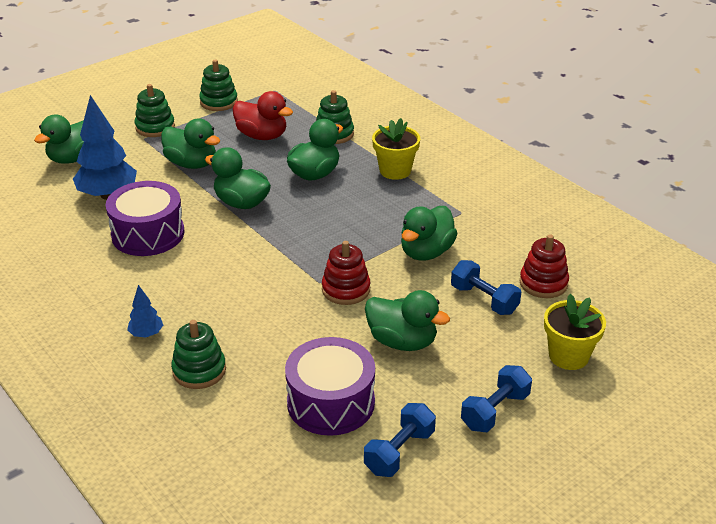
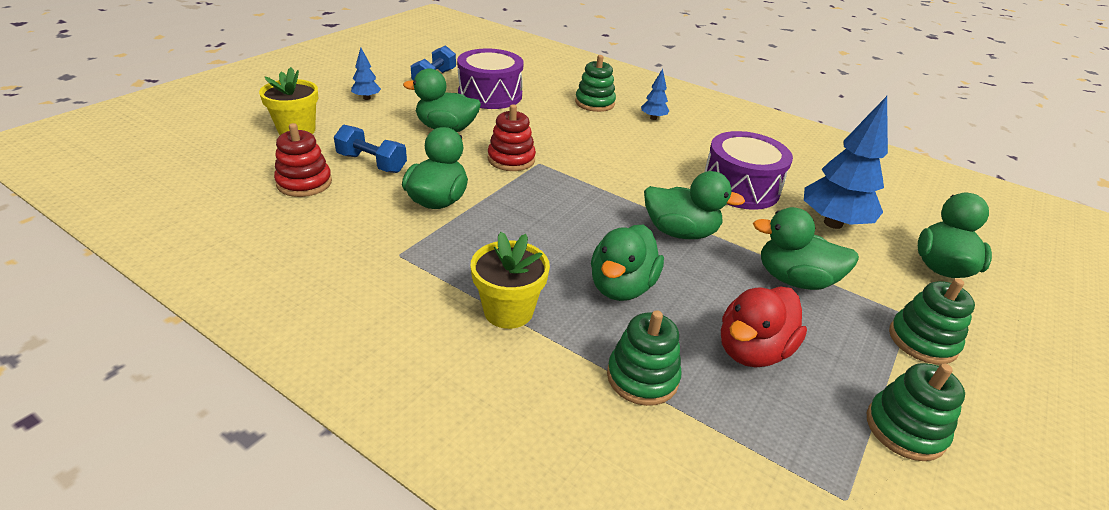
camera: 160 degrees right, 0 degrees up
red duck [232,91,293,140] -> red duck turned 60 degrees counterclockwise [721,286,807,367]
blue dumbbell [461,365,532,432] -> blue tree [351,48,381,100]

